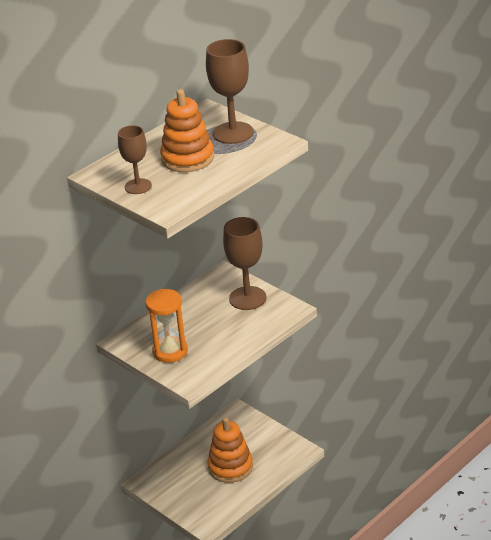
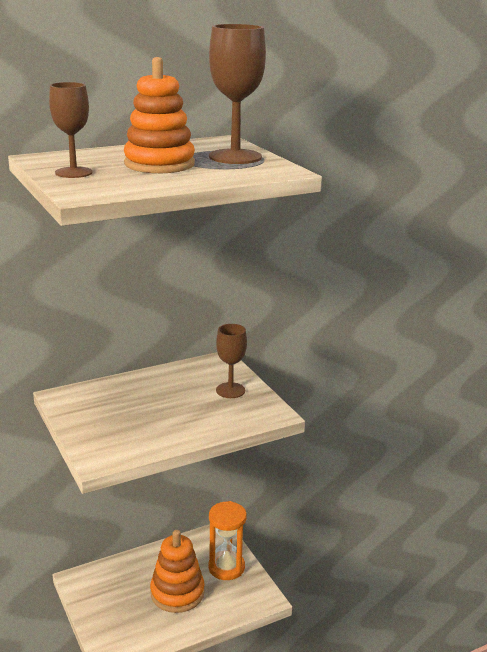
camera: 15 degrees right, 10 degrees down
orange hourglass [146,289,188,363] -> orange hourglass moved to [208,501,247,580]
brown goblet [223,217,267,310] -> brown goblet [216,324,247,398], size x0.64

